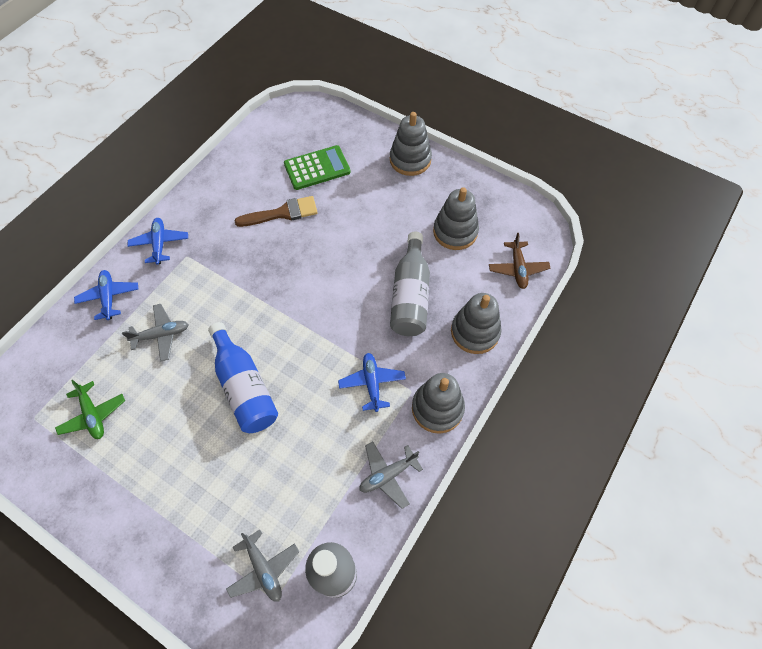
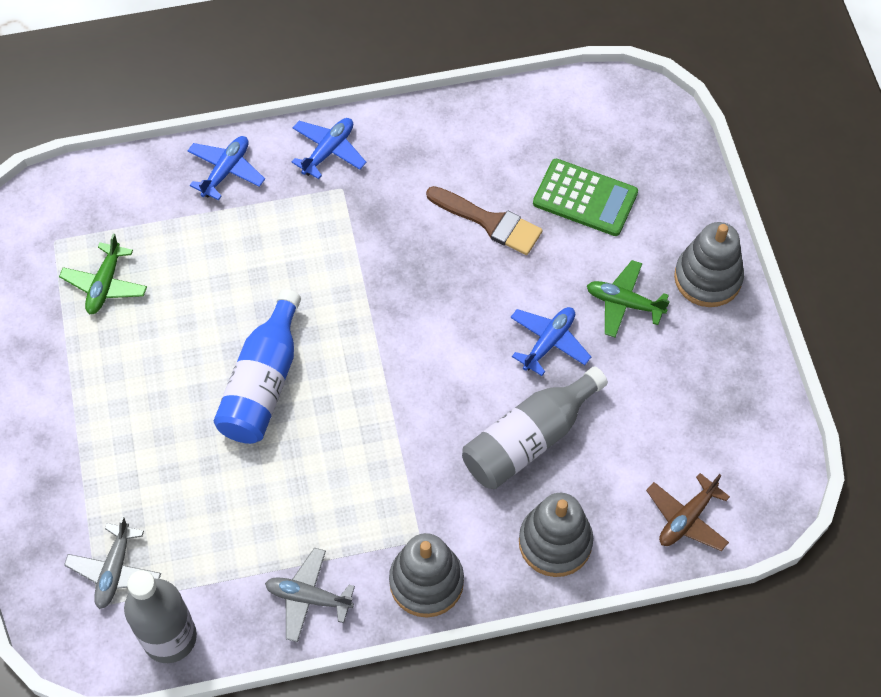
camera: 45 degrees right, 0 degrees up
grey plane [122,304,189,361] -> none
blue plane [338,353,406,412] -> blue plane moved to [510,307,591,376]
grey stacking toy [433,187,479,250] -> none
none -> green plane [587,260,670,337]

